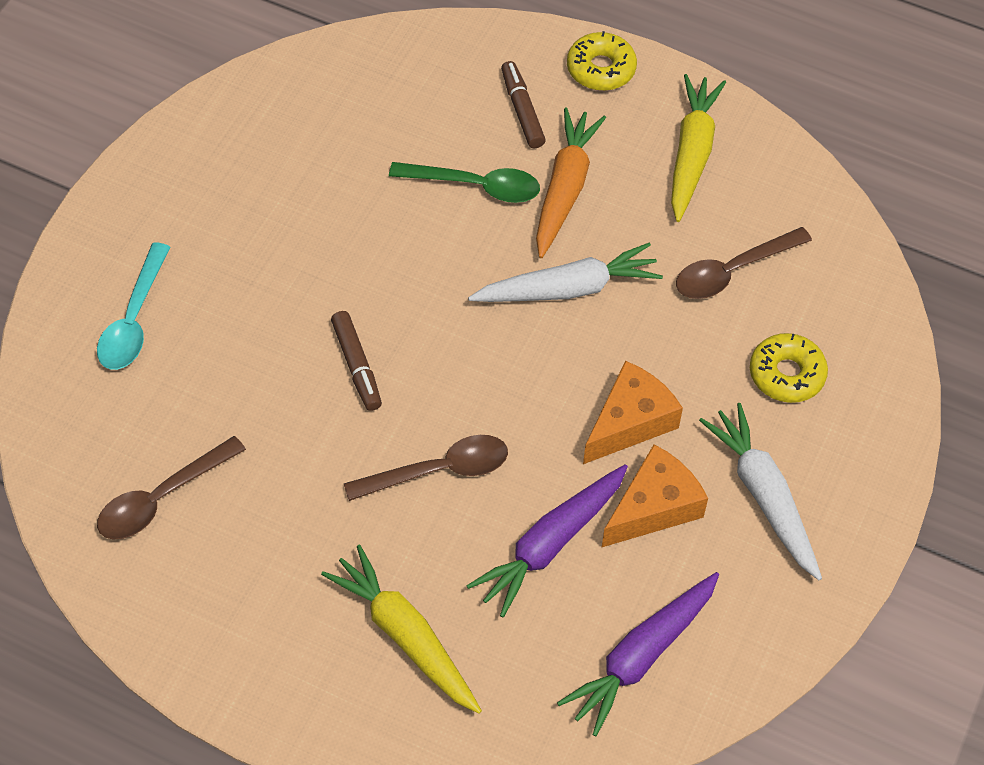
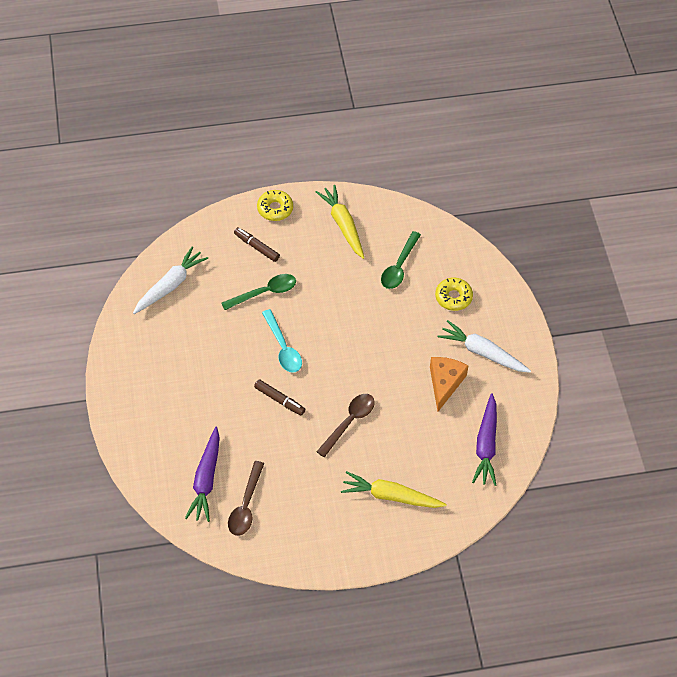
camera: 35 degrees left, 0 degrees up
turquoise spoon [97,242,170,370] -> turquoise spoon moved to [262,309,302,373]
purple carrot [466,464,628,617] -> purple carrot moved to [185,427,220,522]
white carrot [468,242,663,302] -> white carrot moved to [133,246,208,314]
orange carrot [536,108,606,258] -> none
orange cheese [583,361,683,464] -> none
brown spoon [676,227,812,299] -> green spoon [381,231,421,289]

